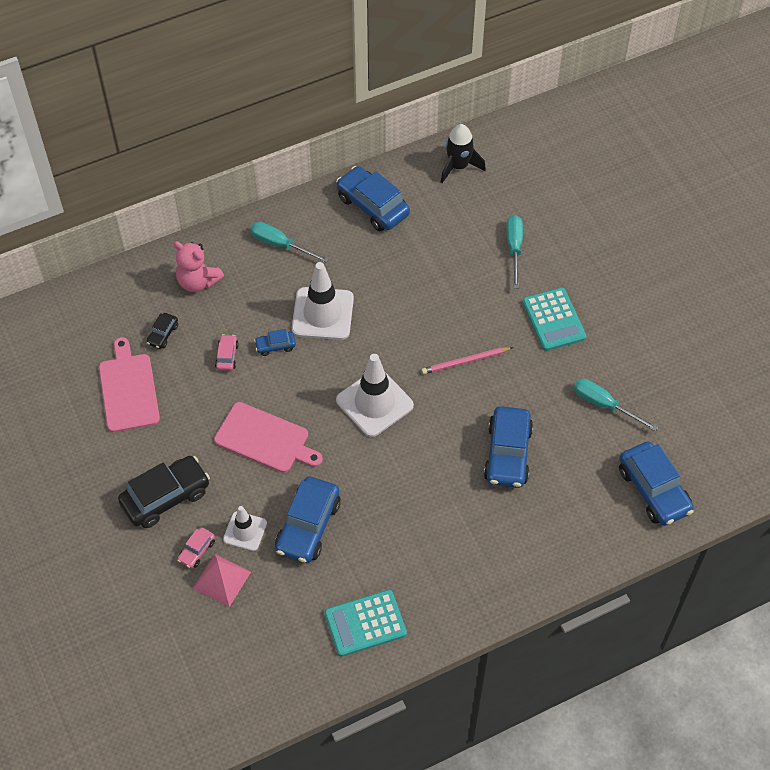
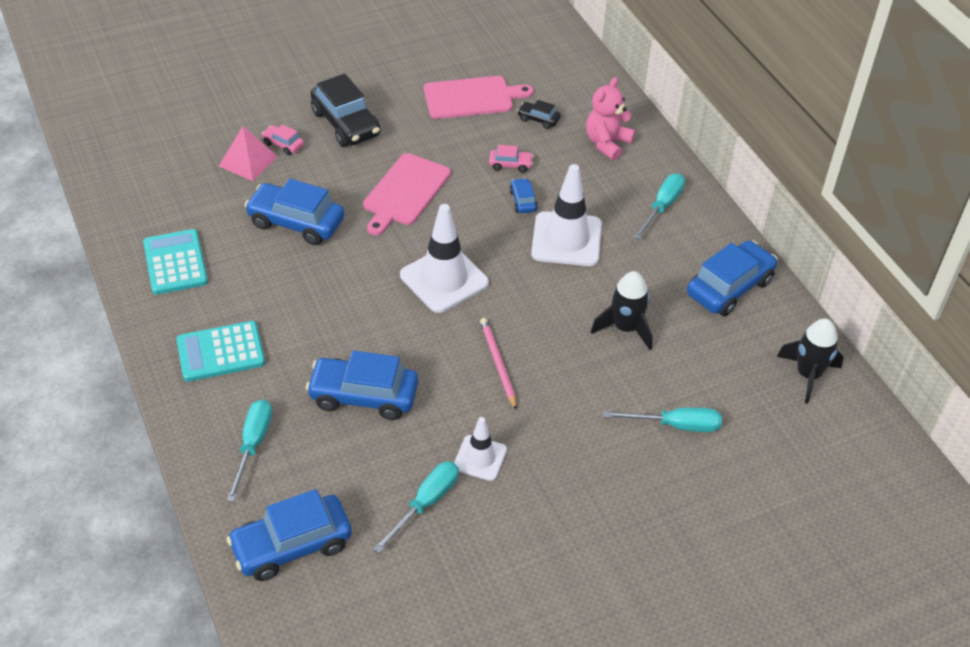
camera: 90 degrees right, 10 degrees down
white traffic cone [223,506,267,551] -> white traffic cone moved to [454,417,507,481]
turquoise calculator [522,288,586,351] -> turquoise calculator moved to [176,321,265,382]
none -> turquoise screwdriver [227,399,272,502]
none -> black rocket [591,271,652,350]

